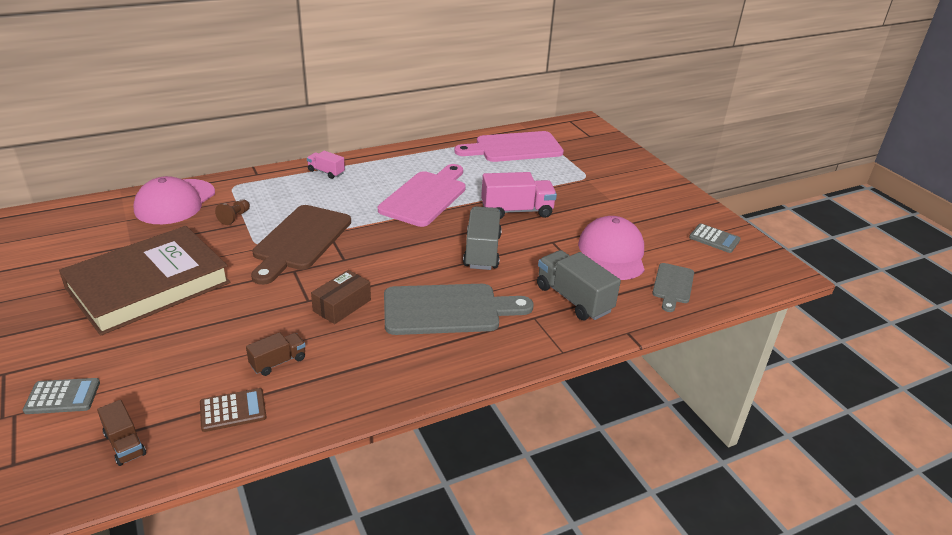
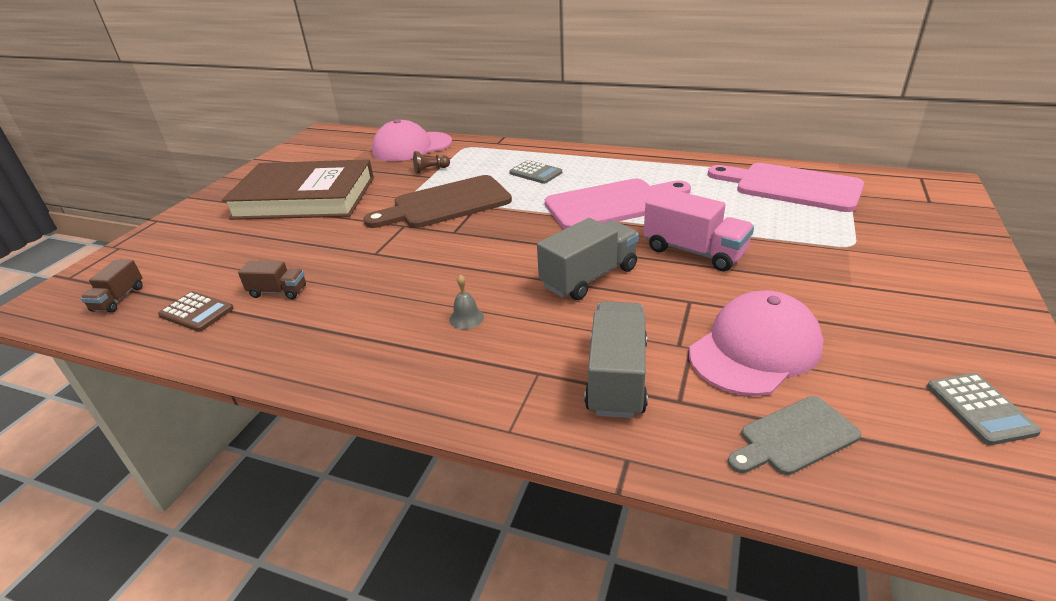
camera: 50 degrees right, 0 degrees up
grey calculator [23,378,100,414] -> grey calculator moved to [509,160,562,184]
pink truck [307,151,345,179] -> none
brown box [311,270,371,324] -> none
grey cutting board [384,284,534,335] -> grey bell [449,275,484,329]

